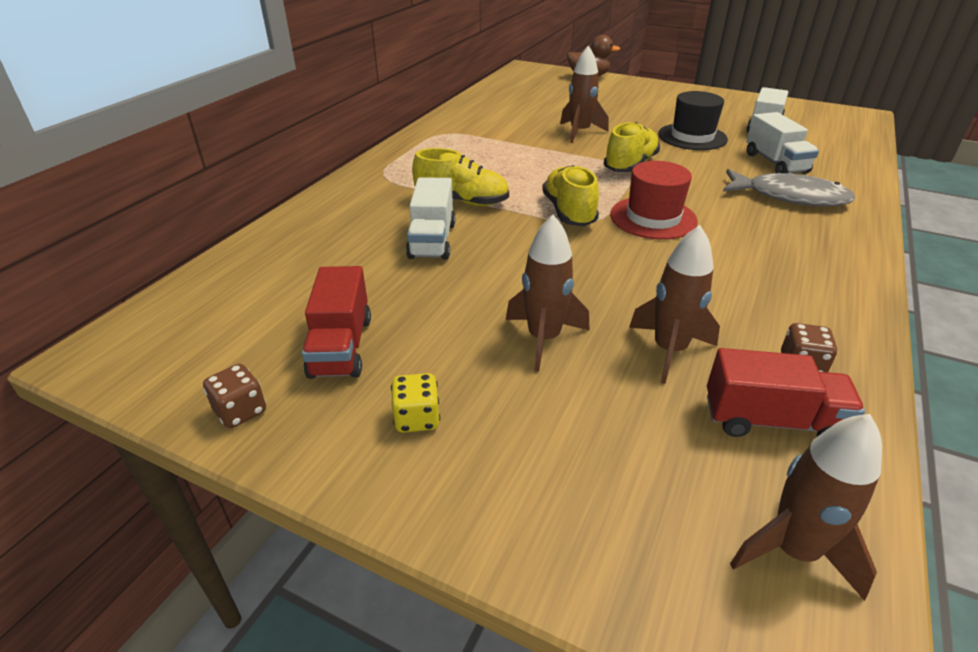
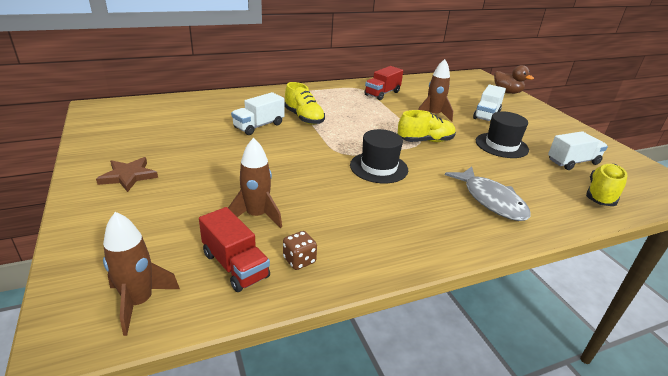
camera: 40 degrees right, 5 degrees down
brown dice [203,364,266,428] -> none
red truck [302,266,371,379] -> red truck moved to [364,66,403,100]
yellow dice [391,373,440,433] -> brown star [96,157,158,192]
brown rocket [506,215,589,372] -> none
yellow shoe [542,165,599,226] -> yellow shoe moved to [586,164,627,206]
red hat [610,161,698,240] -> black hat [350,129,408,183]
white truck [746,112,819,174] -> white truck moved to [473,84,506,122]

